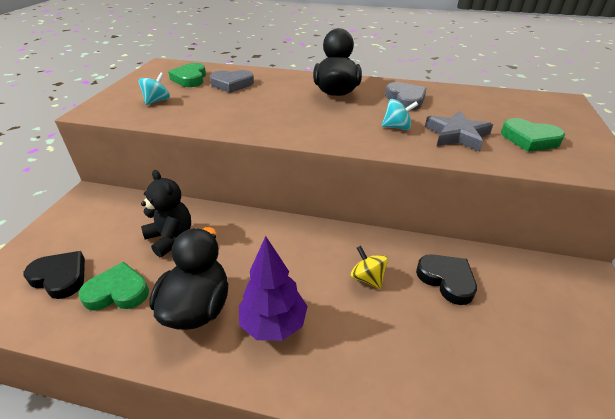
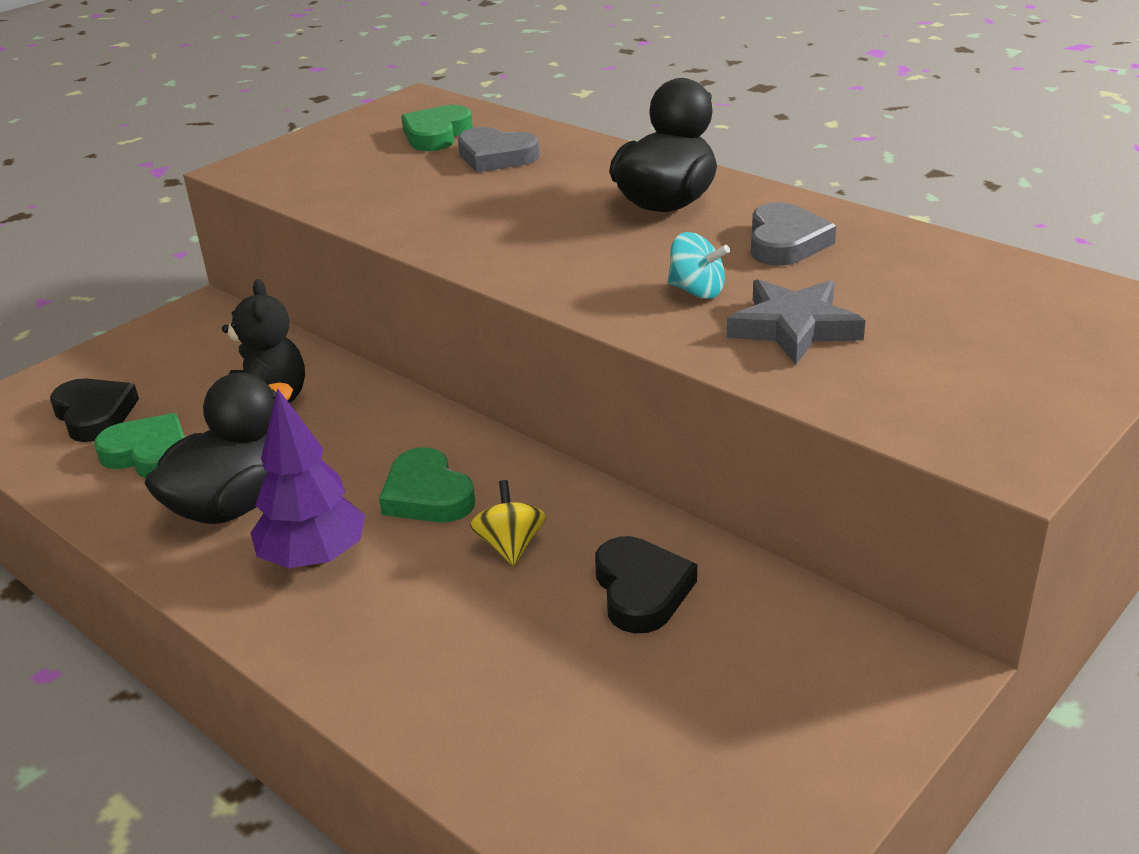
camera: 30 degrees right, 5 degrees down
turquoise spinning top [139,72,170,105] -> none
green heart [501,118,565,152] -> green heart moved to [379,447,475,523]

